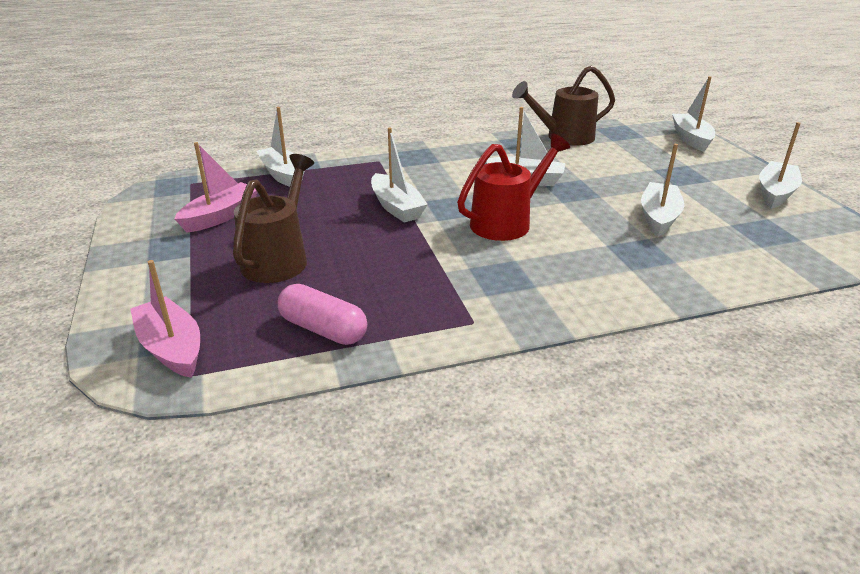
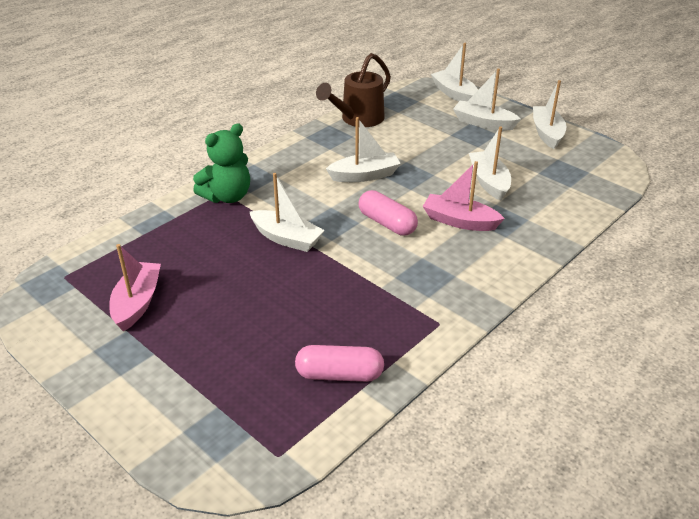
camera: 30 degrees left, 5 degrees up
pink boat [130,260,200,378] -> pink boat moved to [423,161,505,231]
brown watering can [233,154,314,283] -> none
white boat [256,107,304,187] -> white boat moved to [453,69,521,130]
red watering can [457,133,570,241] -> pink capsule [359,190,418,236]
none -> green teddy bear [193,123,250,203]

